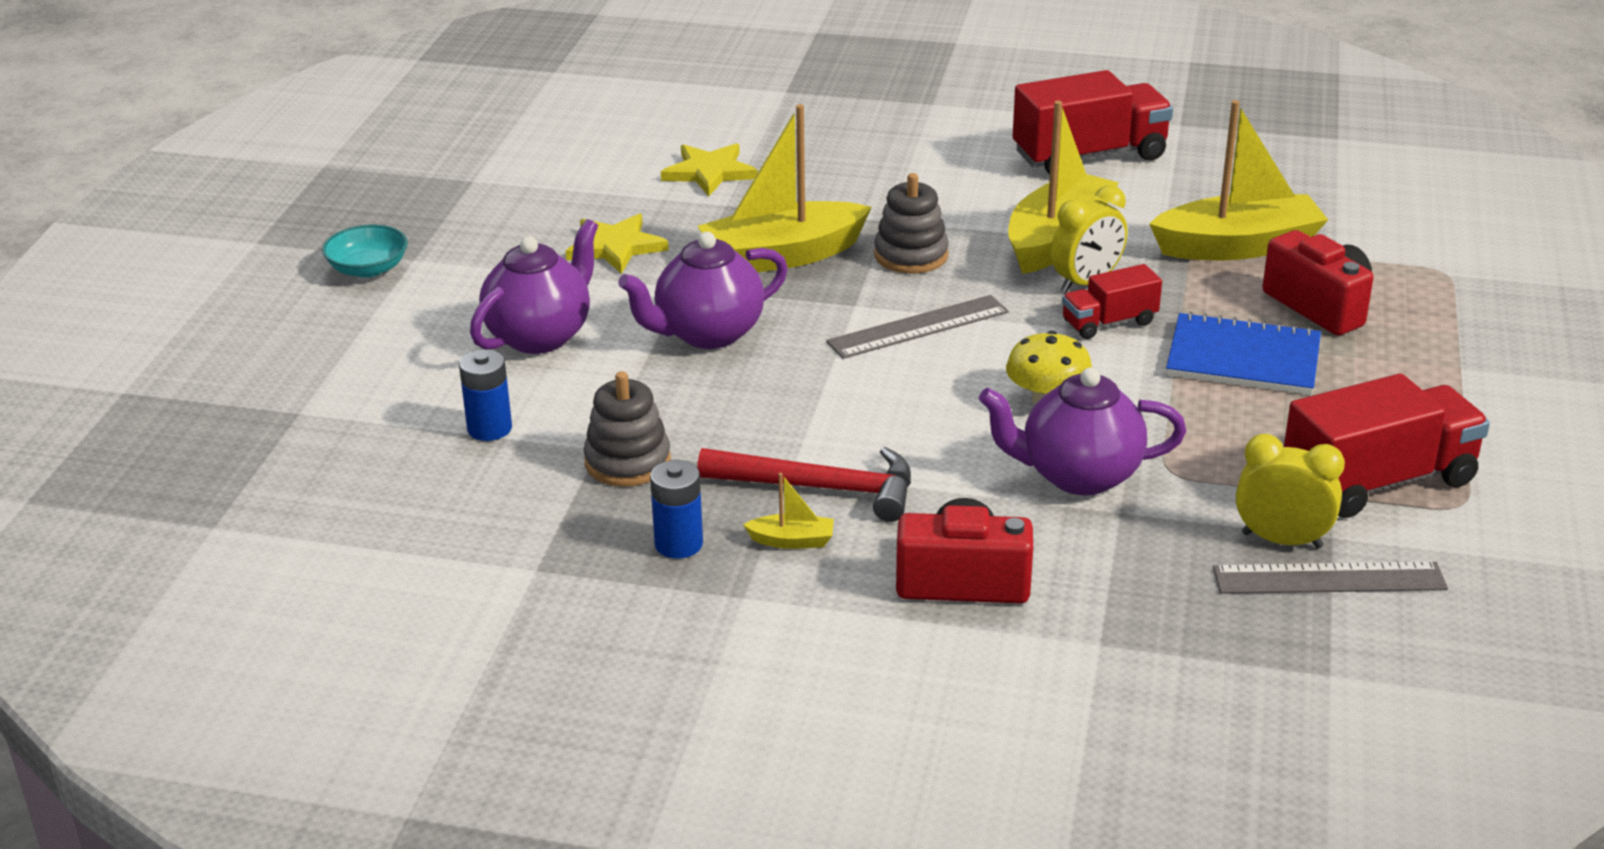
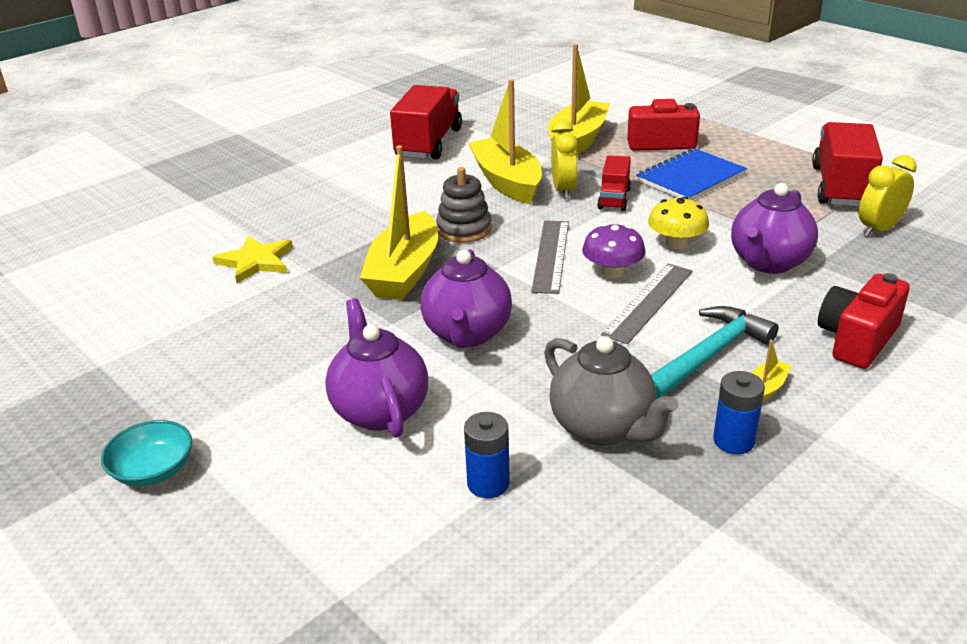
camera: 55 degrees left, 0 degrees up
yellow star [566,213,669,274] -> none
grey stacking toy [583,371,671,487] -> grey teapot [544,336,678,445]
red hammer [697,447,911,522] -> turquoise hammer [651,306,779,399]
grey ruler [1213,562,1448,594] -> grey ruler moved to [601,264,693,344]
none -> purple mushroom [582,223,646,278]

